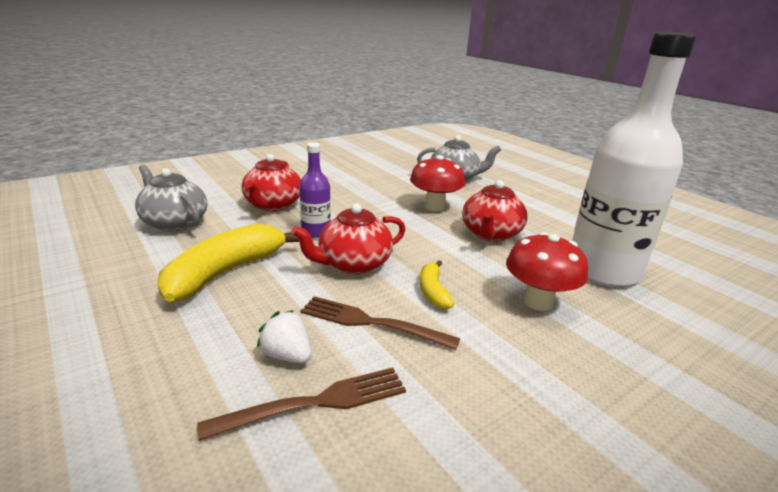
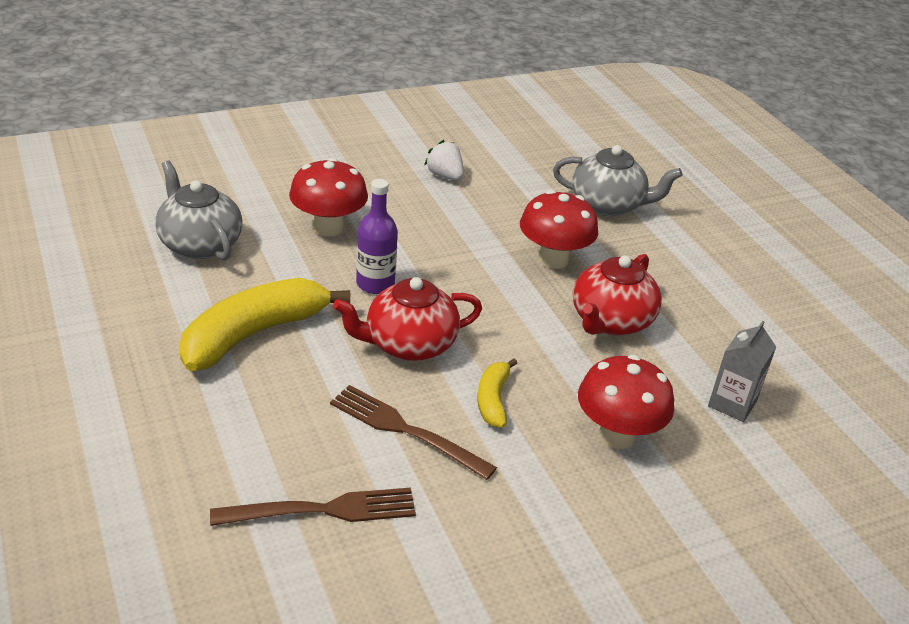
camera: 10 degrees right, 10 degrees up
red teapot [241,154,301,211] -> red mushroom [289,158,368,236]
white strawberry [257,310,312,363] -> white strawberry moved to [424,140,464,180]
white bottle [572,32,696,287] -> grey carton [708,321,776,422]

